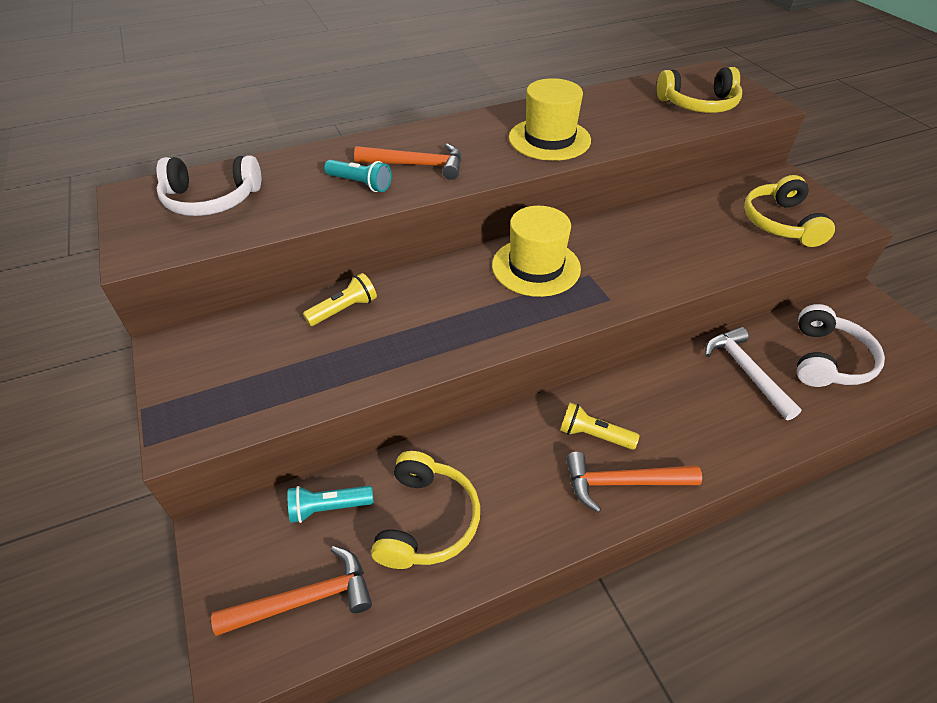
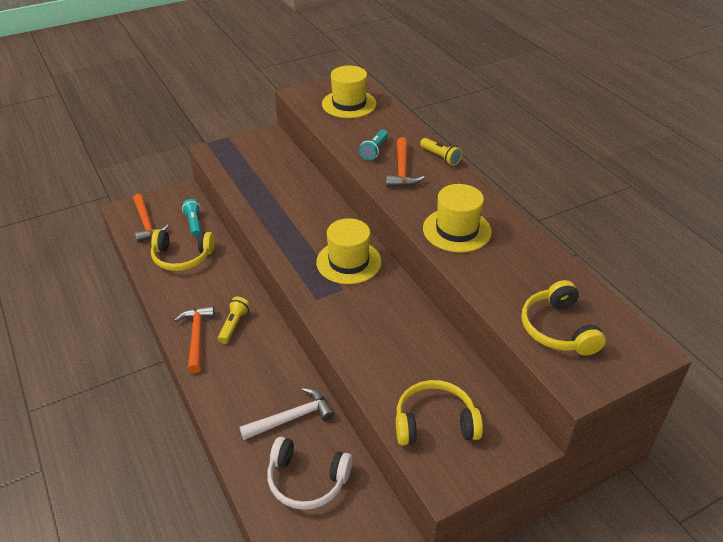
camera: 85 degrees right, 5 degrees down
white headphones [156,155,261,216] -> yellow hat [322,66,377,118]
yellow flashlight [303,273,377,326] -> yellow flashlight moved to [420,138,462,166]

